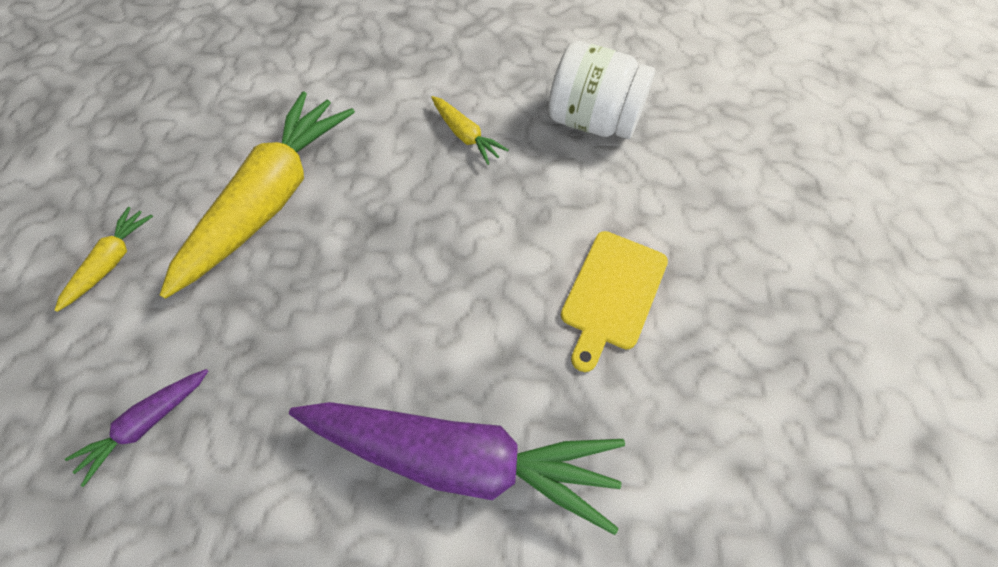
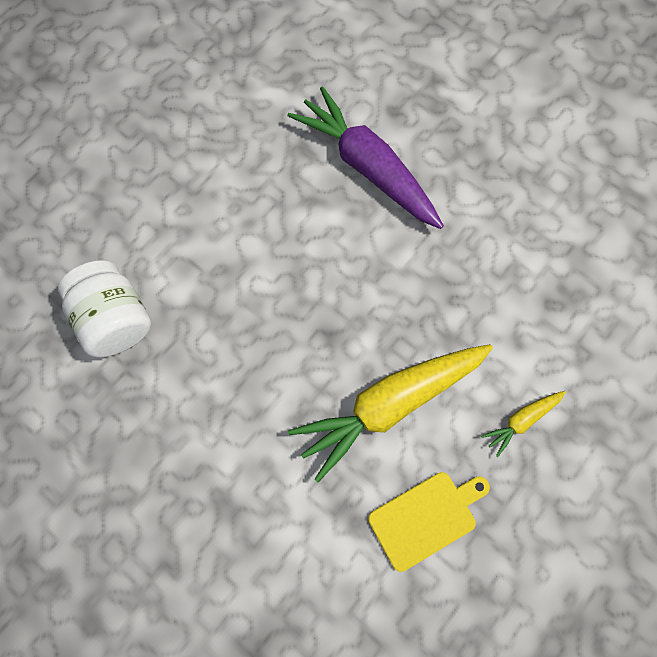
camera: 145 degrees left, 10 degrees up
purple carrot [65,369,208,487] -> none
yellow carrot [431,96,509,165] -> none
yellow cutting board [561,231,668,372] -> yellow cutting board moved to [368,472,490,572]

